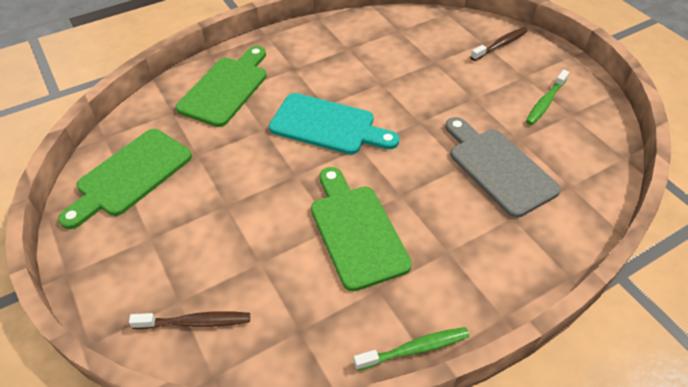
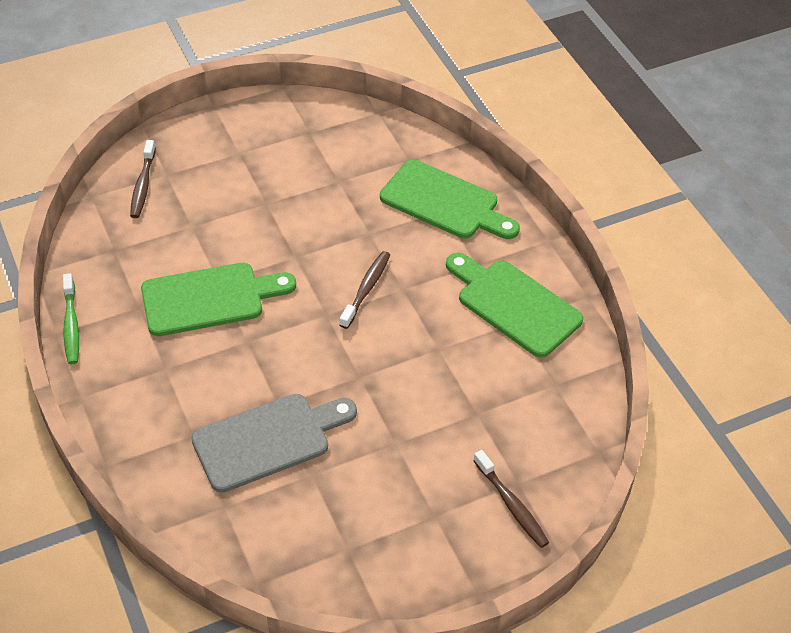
camera: 95 degrees right, 0 degrees up
green cutting board [58,129,192,229] -> green cutting board moved to [446,253,583,358]
turquoise cutting board [269,93,399,155] -> brown toothbrush [339,251,390,329]
green toothbrush [526,70,569,125] -> none

